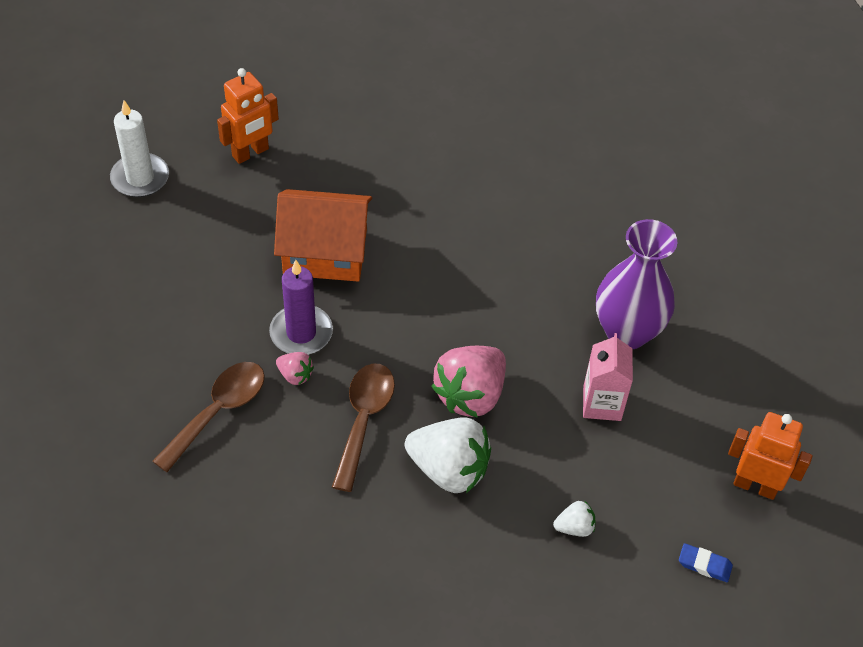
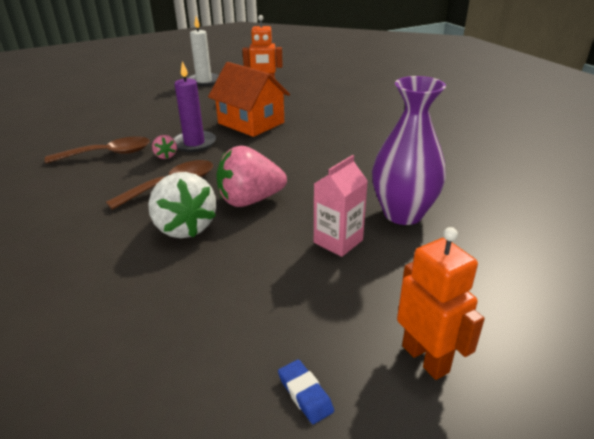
camera: 40 degrees right, 20 degrees down
white strawberry [553,500,595,537] -> none

